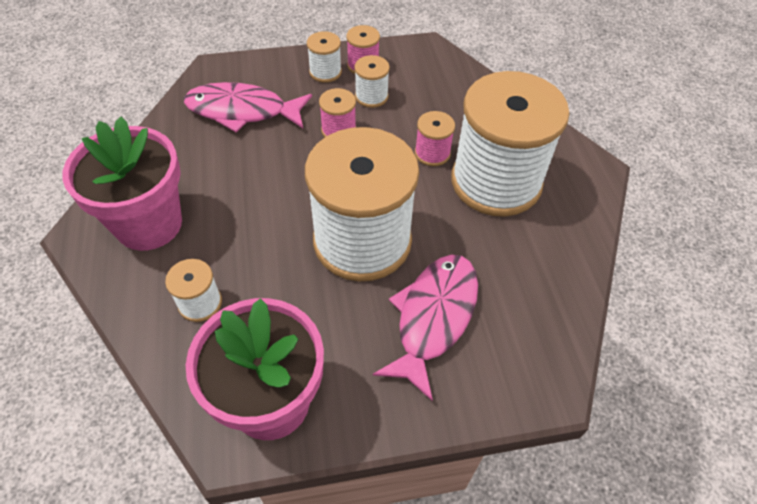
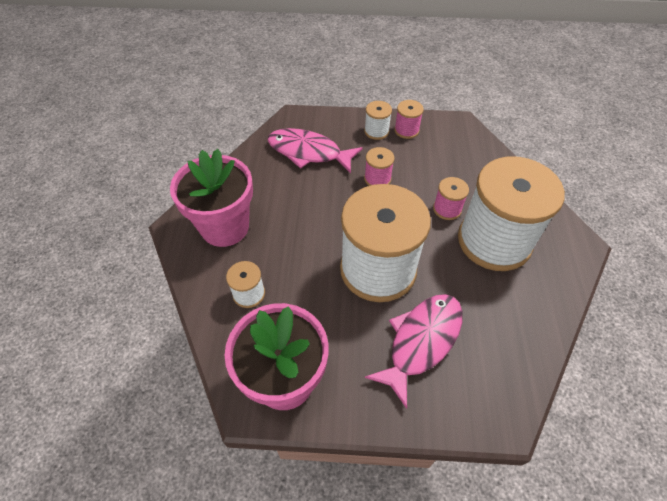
camera: 15 degrees right, 0 degrees up
white spool [354,55,390,108] -> none

